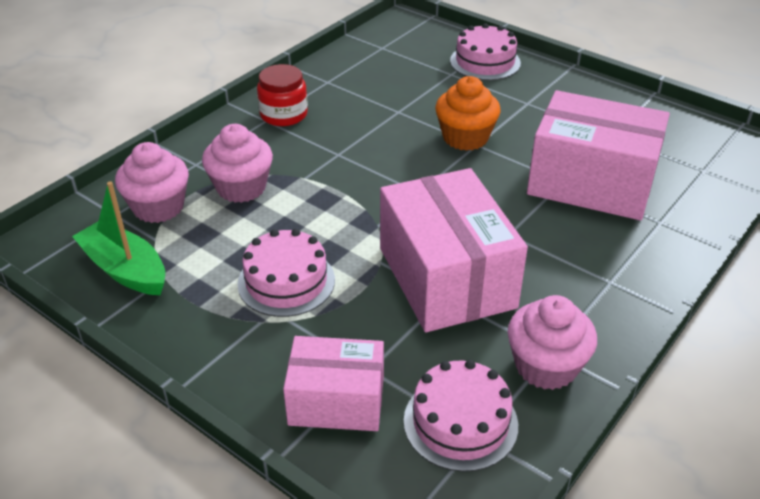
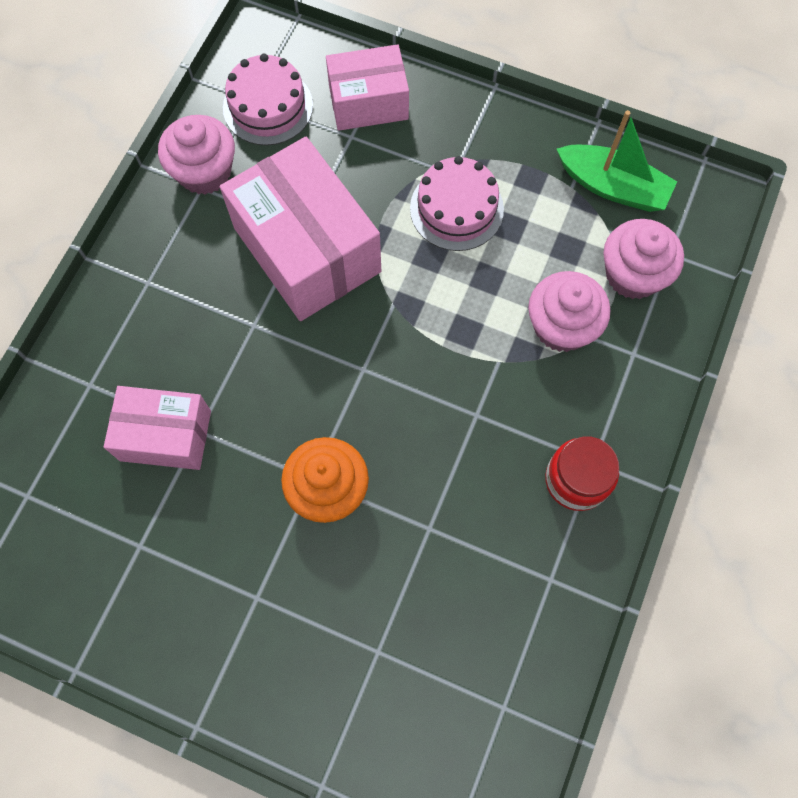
camera: 165 degrees right, 30 degrees up
pink cake [450,23,521,80] -> none
pink box [527,90,670,220] -> pink box [104,386,211,470], size x0.60

